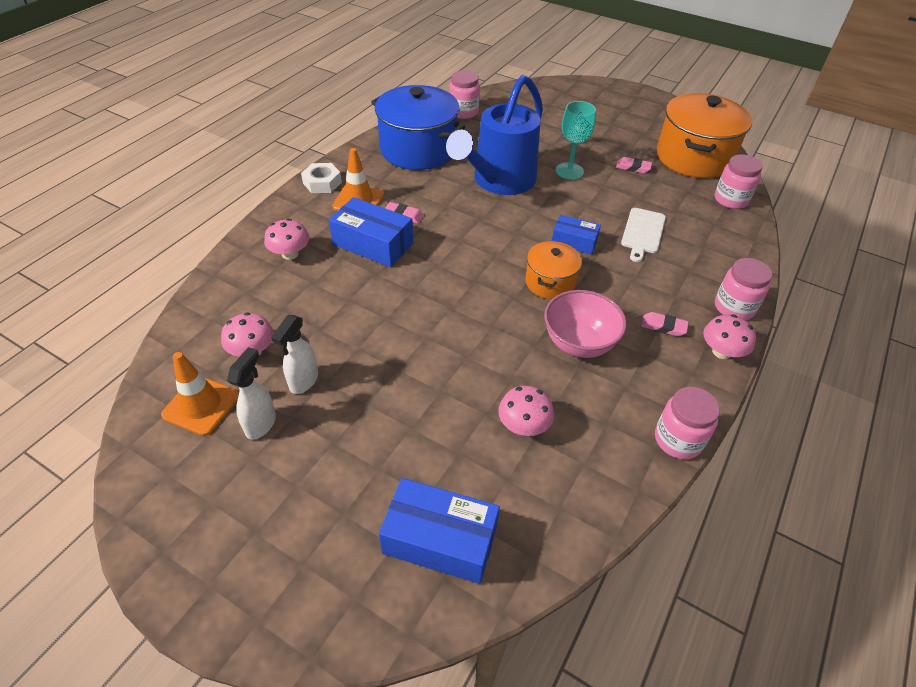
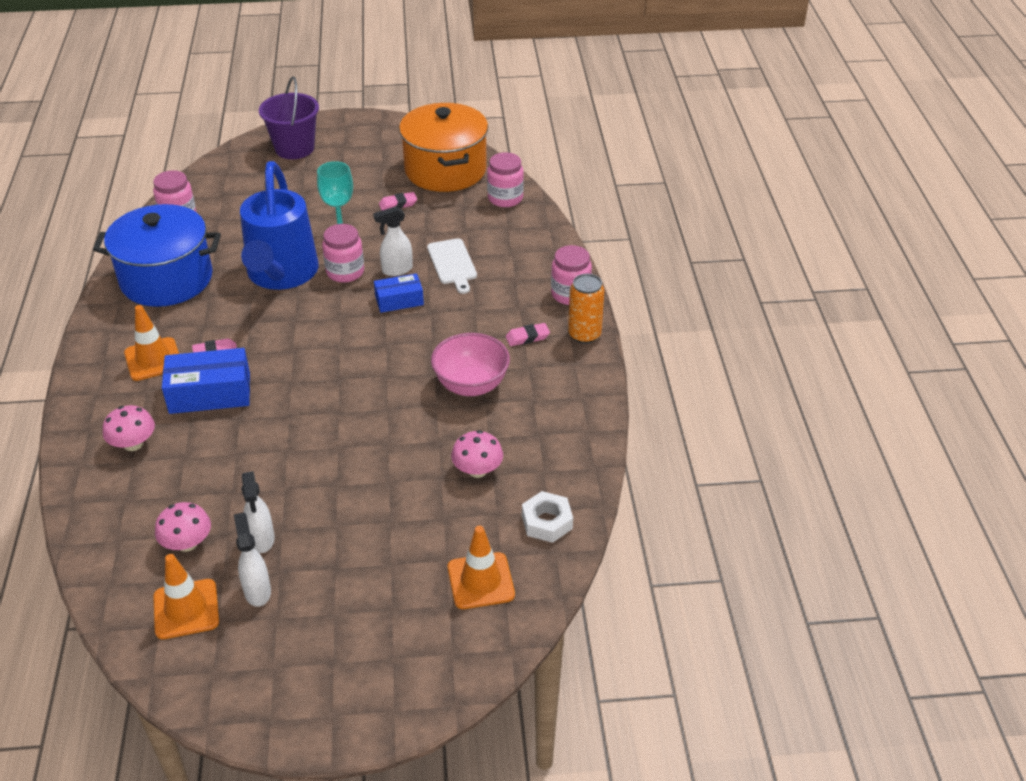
camera: 35 degrees left, 5 degrees down
white nut [301,163,342,193] -> white nut moved to [522,491,573,543]
blue box [379,478,500,584] -> orange traffic cone [448,526,515,609]
orange pot [525,241,582,299] -> none
pink jar [655,387,720,459] -> pink jar moved to [322,224,364,283]
pink mushroom [703,314,756,359] -> orange can [568,274,604,344]
none -> purple bucket [259,76,319,159]
none -> white spray bottle [373,206,413,276]

